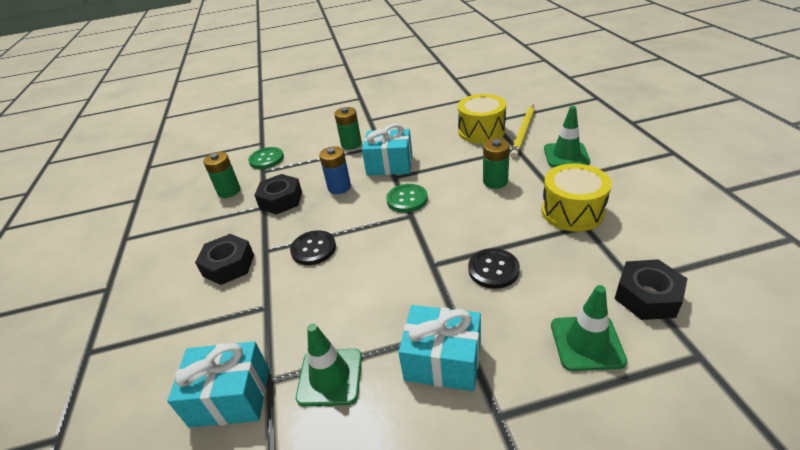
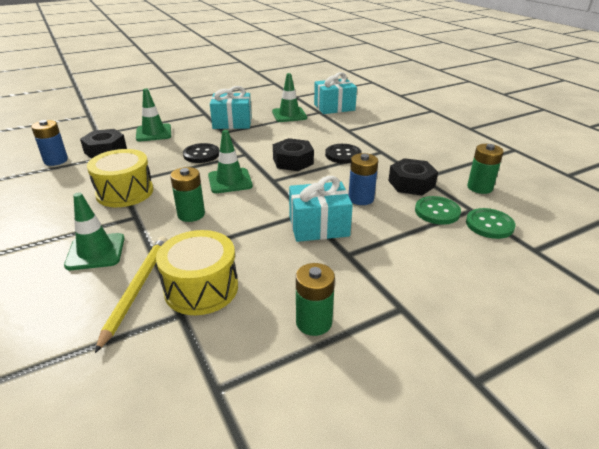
camera: 160 degrees right, 5 degrees down
black nut [195,234,254,285] -> black nut moved to [273,138,314,171]
green battery [334,107,362,150] -> green battery moved to [296,263,335,336]
green button [386,184,428,213] -> green button moved to [415,196,461,225]
none -> blue battery [31,120,68,166]
none -> green traffic cone [208,130,253,193]

